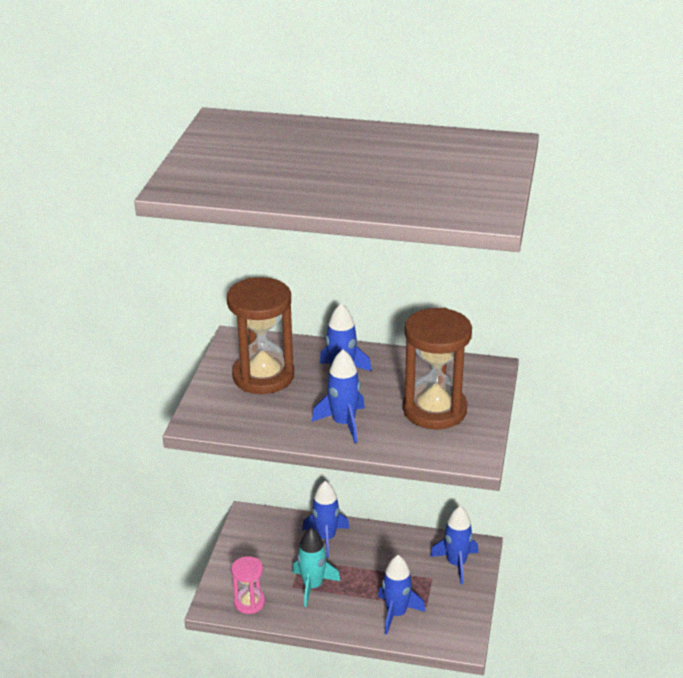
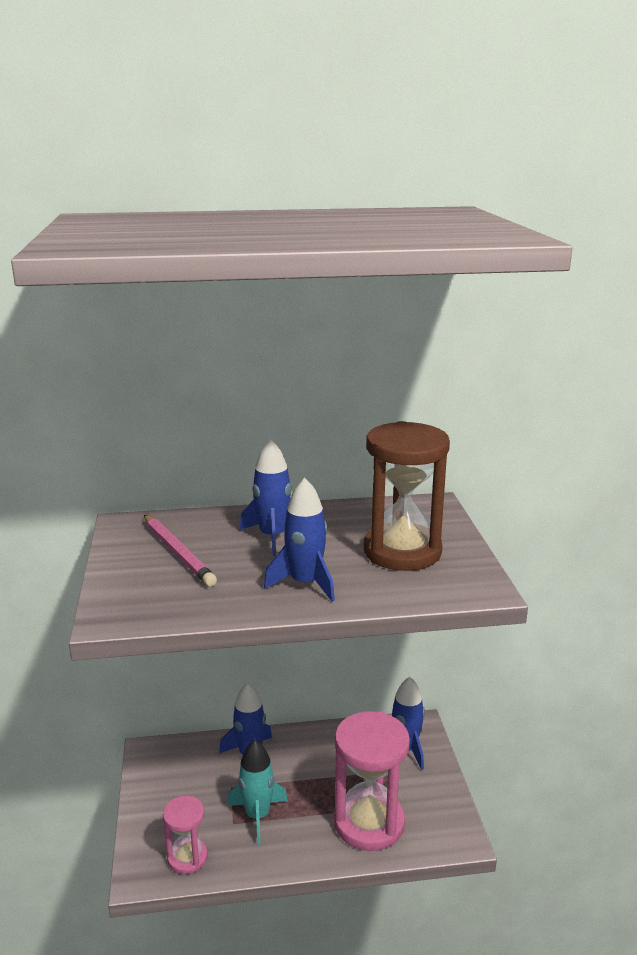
camera: 20 degrees left, 10 degrees down
brown hourglass [227,277,294,394] -> pink pencil [144,515,217,587]
blue rocket [378,555,426,635] -> pink hourglass [334,711,410,851]

